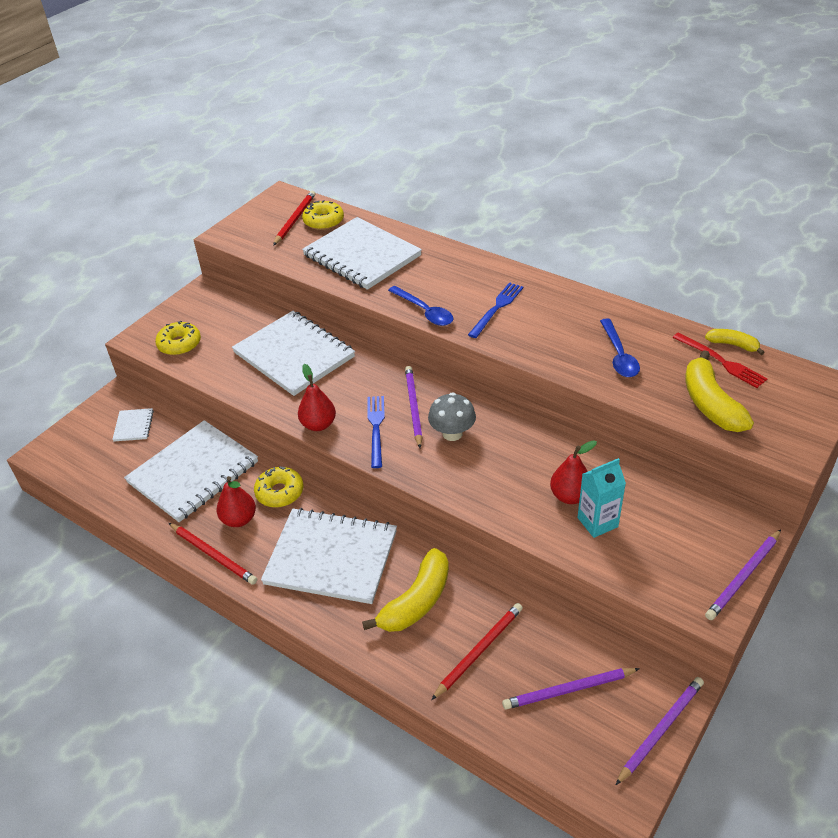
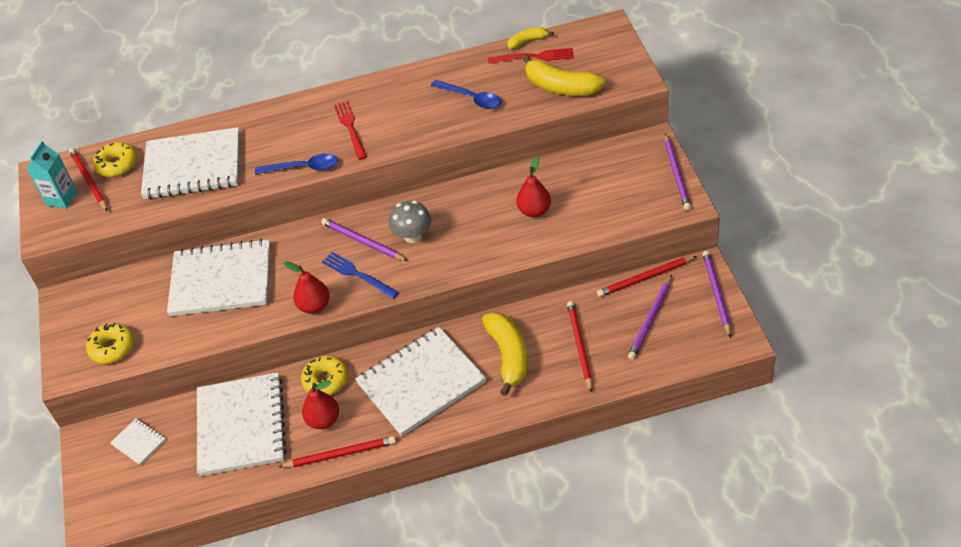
camera: 45 degrees left, 5 degrees up
blue fork [468,282,524,338] -> red fork [334,101,367,160]
turquoise carton [577,458,626,538] -> turquoise carton moved to [26,141,77,208]
none -> red pencil [597,256,697,297]

